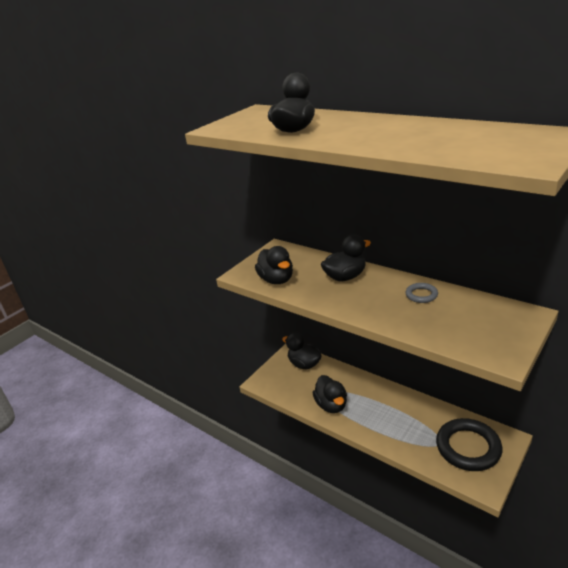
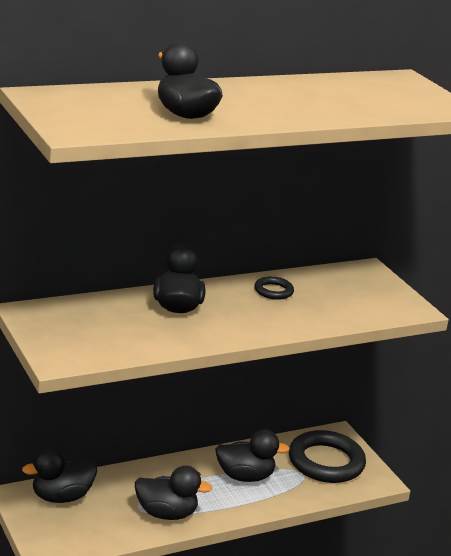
camera: 70 degrees left, 5 degrees down
black duck [255,246,293,284] -> black duck moved to [215,429,290,482]
grey ring [405,283,438,303] -> black ring [254,276,294,300]

